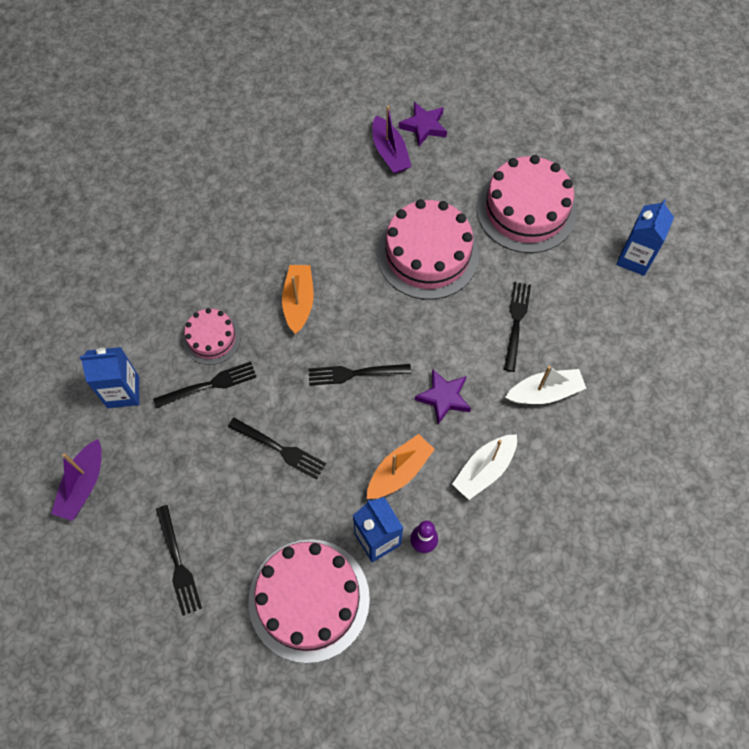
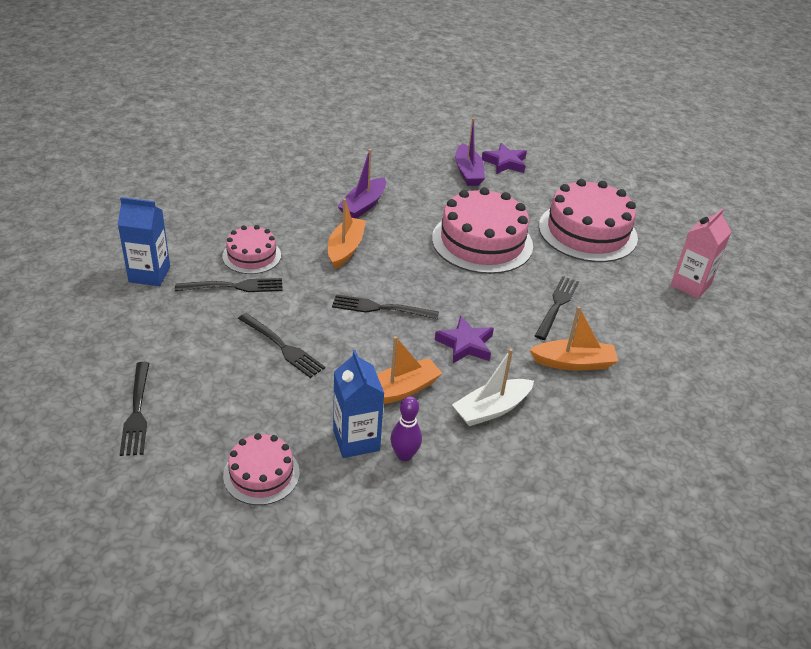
camera: 10 degrees right, 25 degrees down
purple boat [51,439,102,521] -> purple boat moved to [337,149,386,218]
pink cake [249,539,370,663] -> pink cake [223,433,300,505], size x0.54
white boat [505,366,587,404] -> orange boat [530,306,618,371]
blue carton [616,199,674,276] -> pink carton [670,208,732,299]

